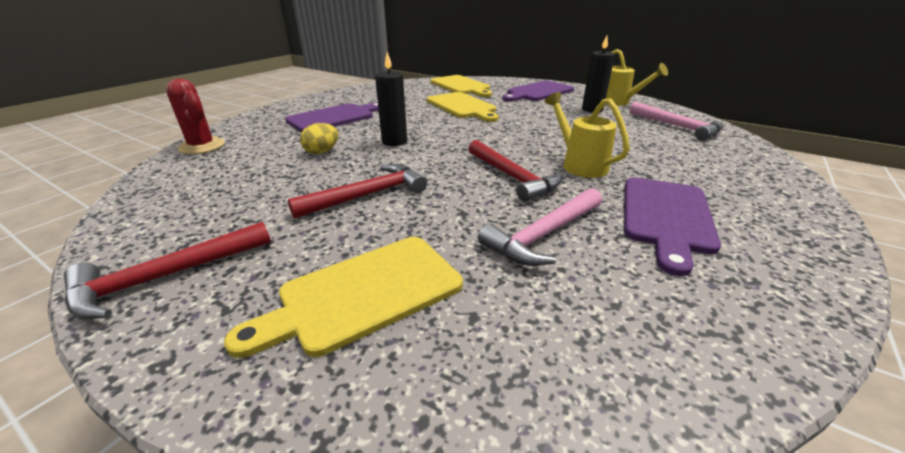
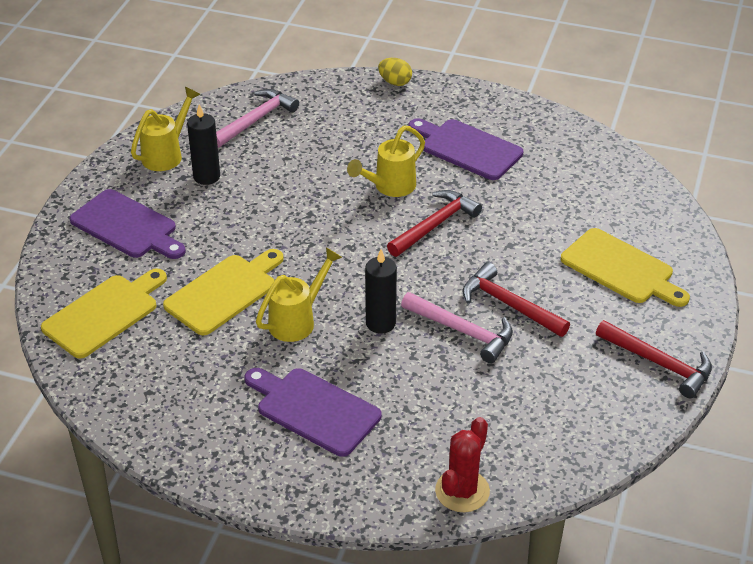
camera: 105 degrees left, 10 degrees up
yellow egg [300,123,338,154] -> yellow egg moved to [378,58,412,86]
pink hammer [478,188,602,266] -> pink hammer moved to [401,292,513,363]
purple cutting board [624,177,721,276] -> purple cutting board turned 150 degrees counterclockwise [409,118,523,180]
none -> yellow watering can [256,247,343,342]

